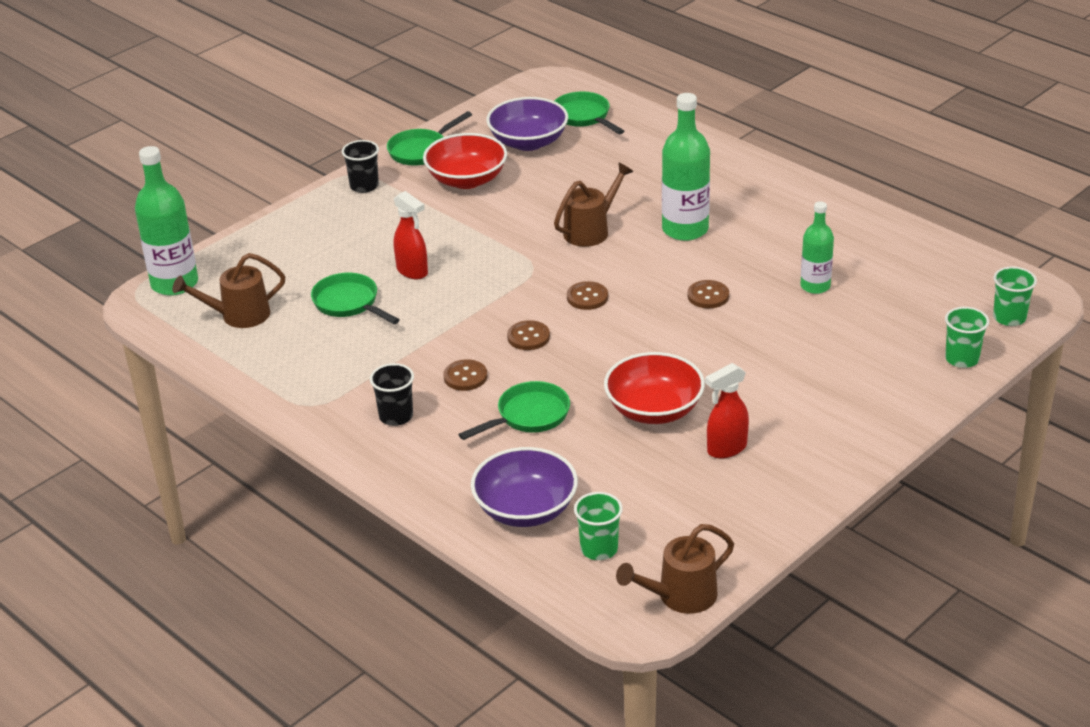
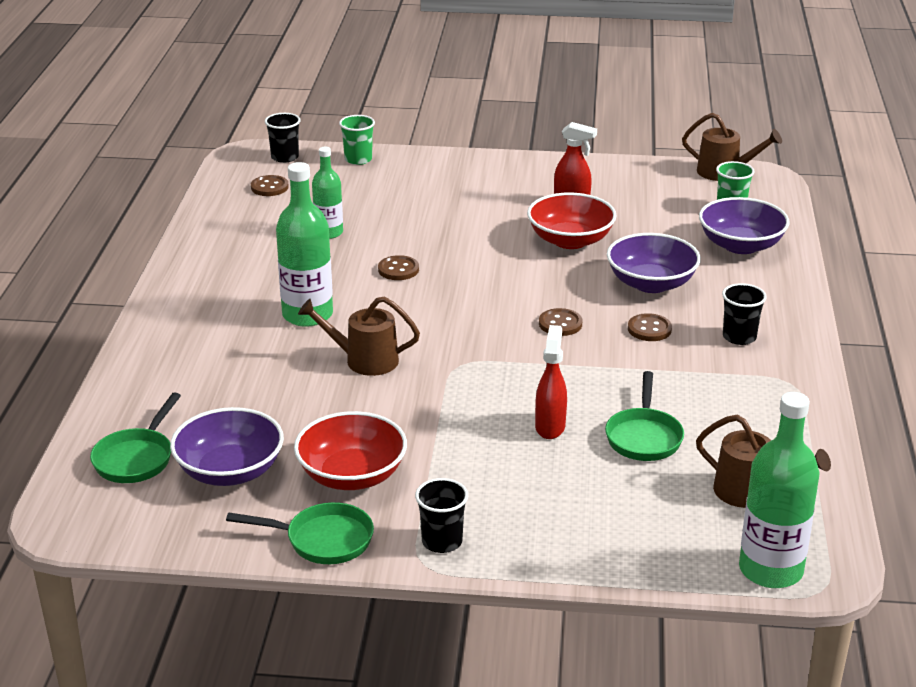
camera: 130 degrees left, 5 degrees down
green pan [459,381,570,440] -> purple bowl [607,233,701,293]
brown button [567,281,608,310] -> brown button moved to [251,175,289,196]
green cup [993,266,1037,326] -> black cup [265,113,301,163]

